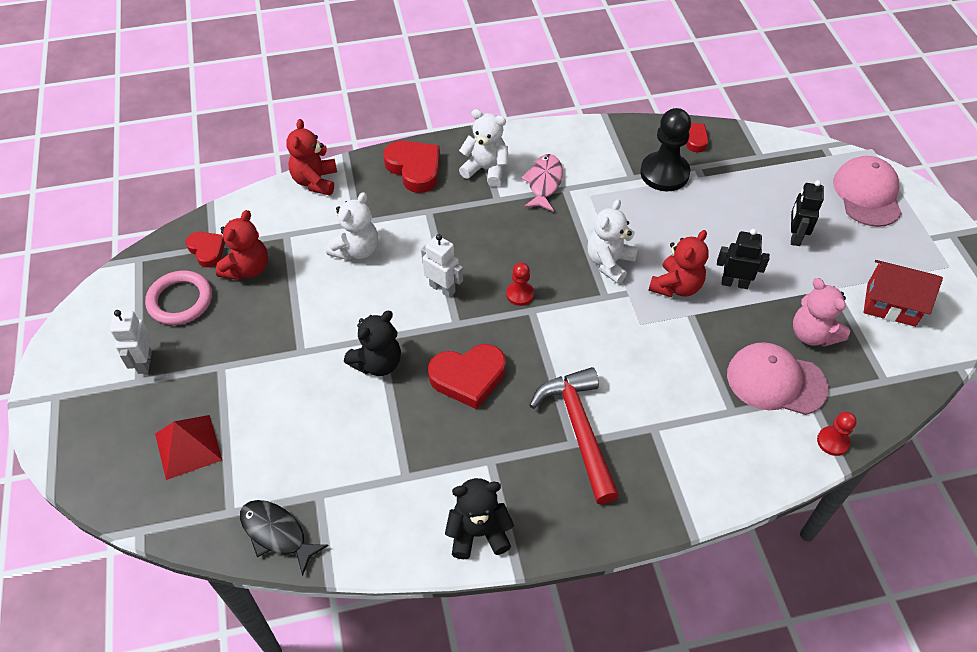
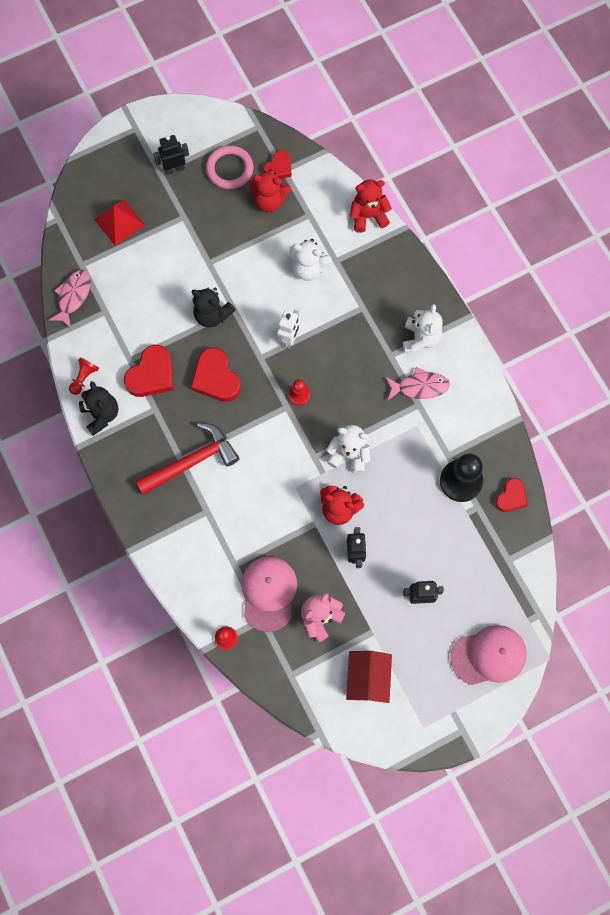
camera: 75 degrees right, 20 degrees up
white robot [110,310,152,374] -> black robot [153,135,189,175]
black fish [240,500,329,576] -> pink fish [49,270,91,328]
red heart [383,141,440,193] -> red heart moved to [124,345,173,397]
none -> red pawn [69,357,99,395]

